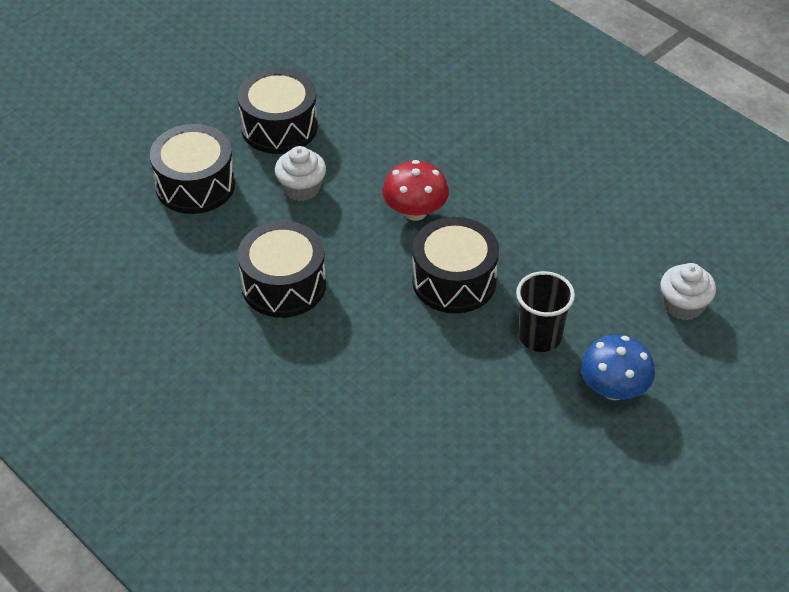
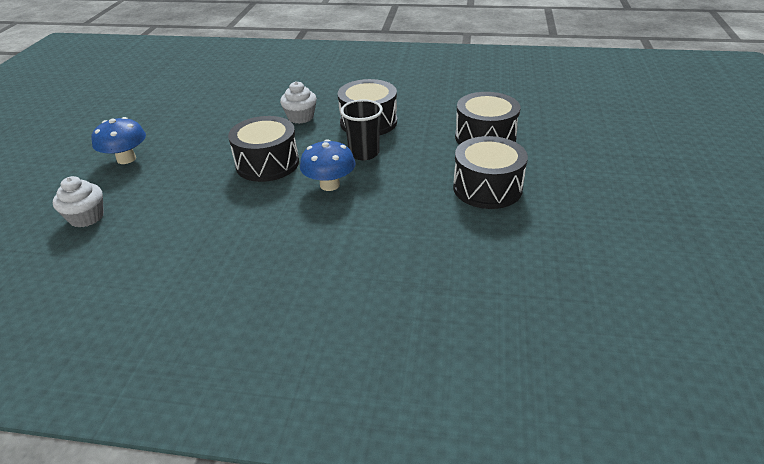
camera: 145 degrees right, 10 degrees down
white cupcake [275,146,326,201] -> white cupcake moved to [280,81,317,124]
red mushroom [382,160,449,221] -> blue mushroom [300,139,356,191]
black cup [516,271,575,352] -> black cup moved to [340,99,383,160]

